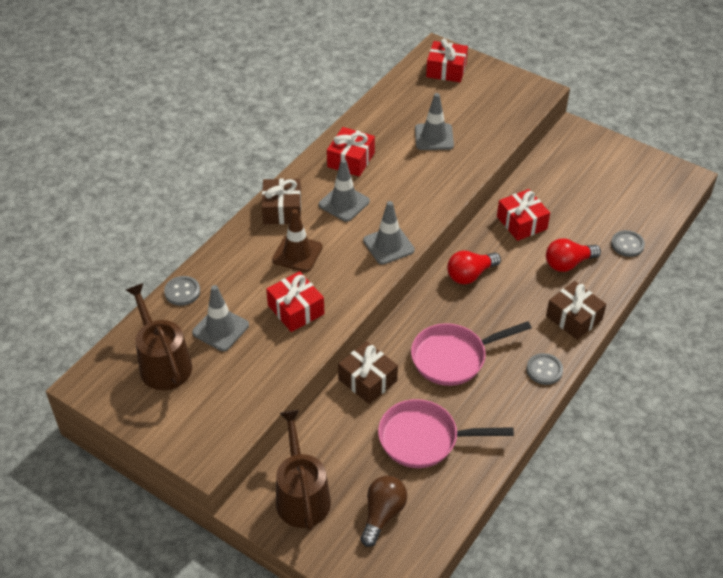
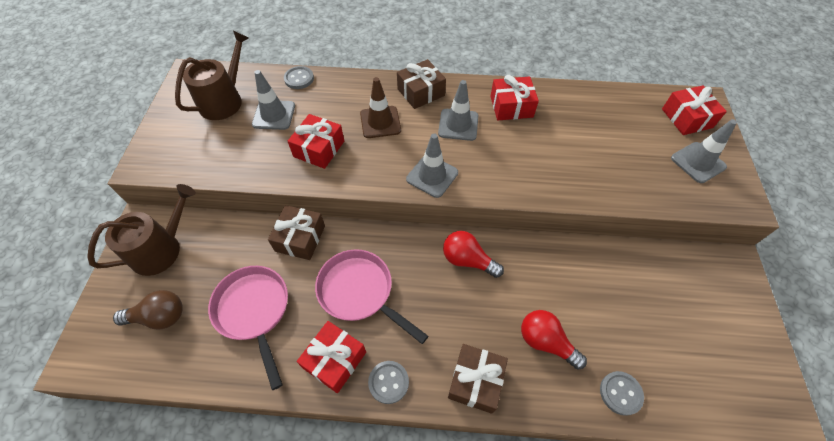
camera: 60 degrees right, 10 degrees up
grey traffic cone [415,93,454,150] -> grey traffic cone moved to [671,119,737,183]
red gift [497,189,550,241] -> red gift moved to [297,321,366,393]

